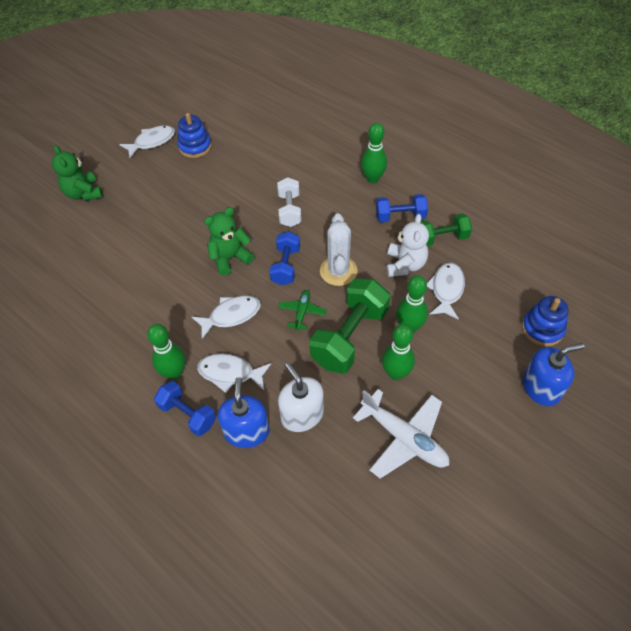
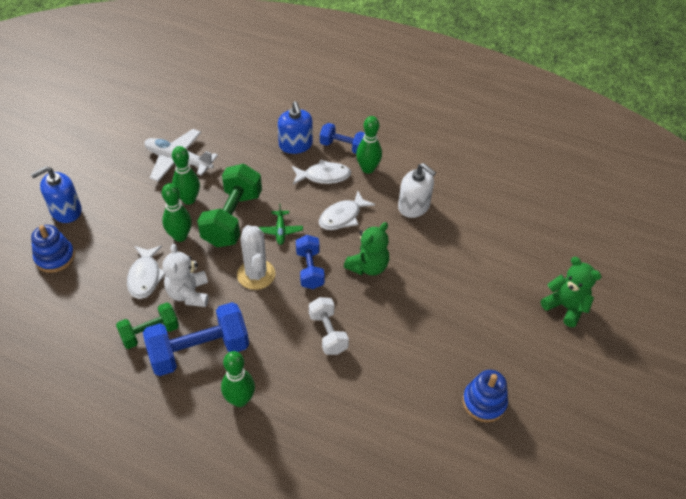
camera: 160 degrees right, 5 degrees down
white fish [119,125,175,158] -> none
white soap dispenser [278,363,324,432] -> white soap dispenser moved to [398,163,436,218]
blue dumbbell [376,194,428,222] -> blue dumbbell [143,302,249,376], size x1.68

